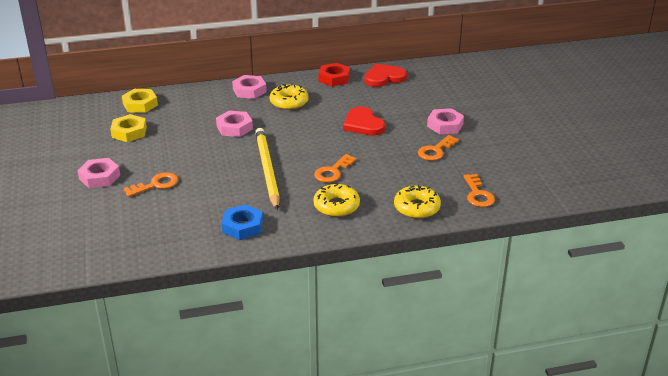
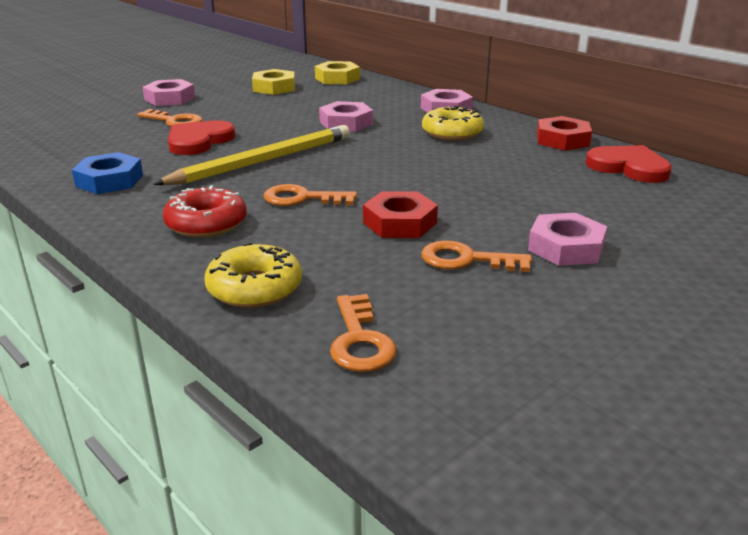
camera: 60 degrees right, 5 degrees down
yellow donut [313,182,360,217] -> red donut [163,185,247,238]
red heart [343,107,385,136] -> red heart moved to [168,120,235,155]
orange key [463,174,495,207] -> orange key turned 60 degrees counterclockwise [330,294,396,372]
none -> red nut [363,191,438,238]

